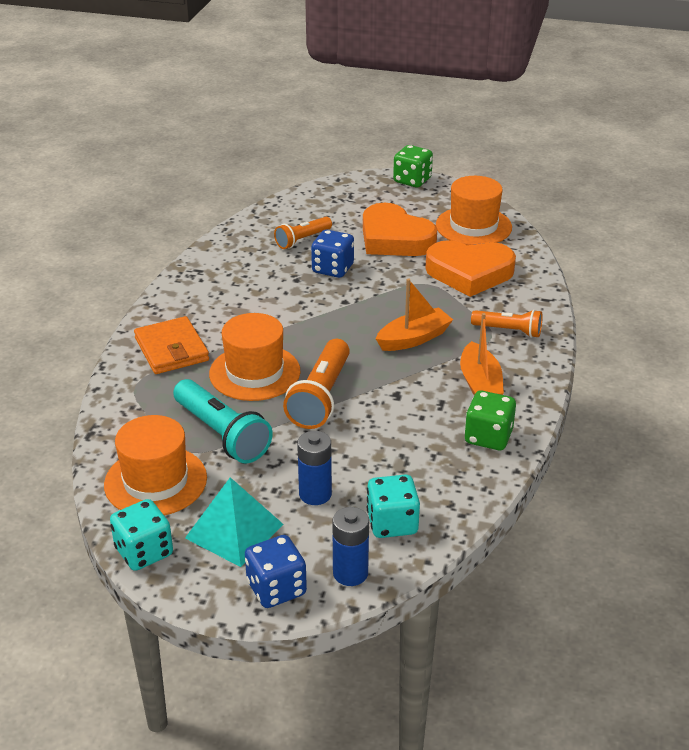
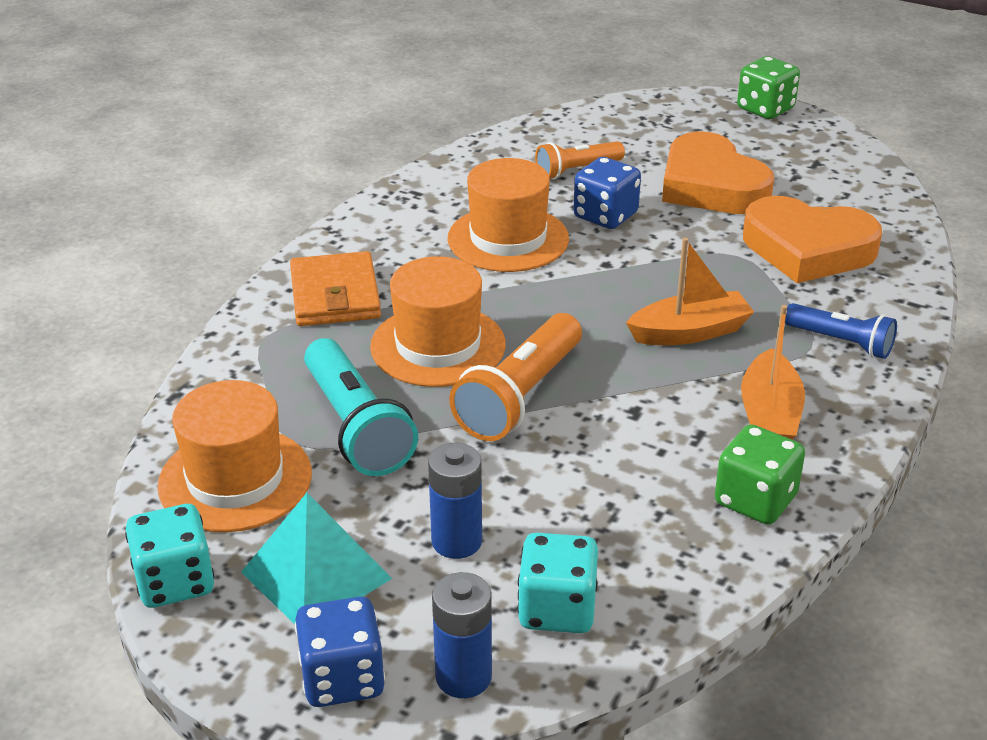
camera: 15 degrees right, 0 degrees up
orange hat [436,176,512,245] -> orange hat moved to [448,158,569,272]
orange flashlight [471,309,542,338] -> blue flashlight [785,303,897,359]

